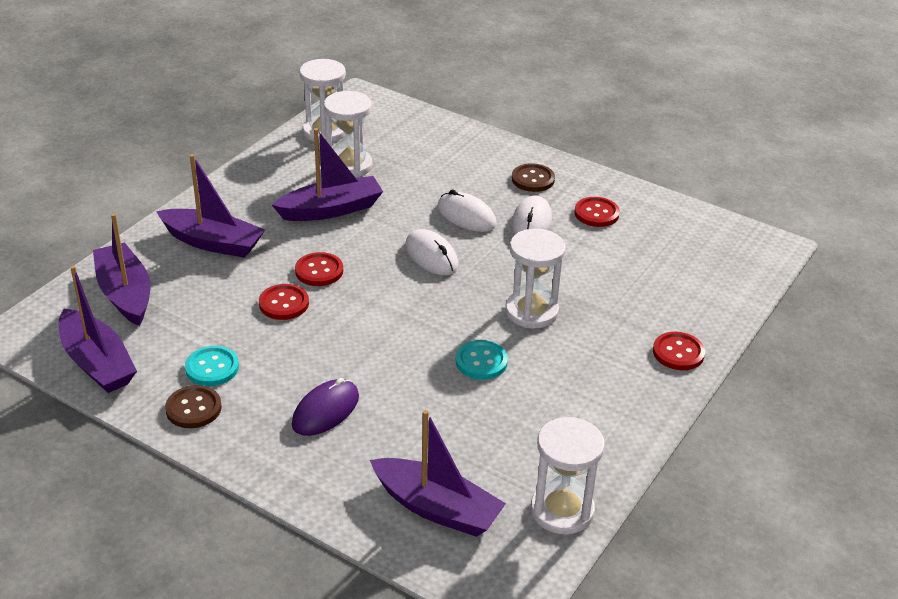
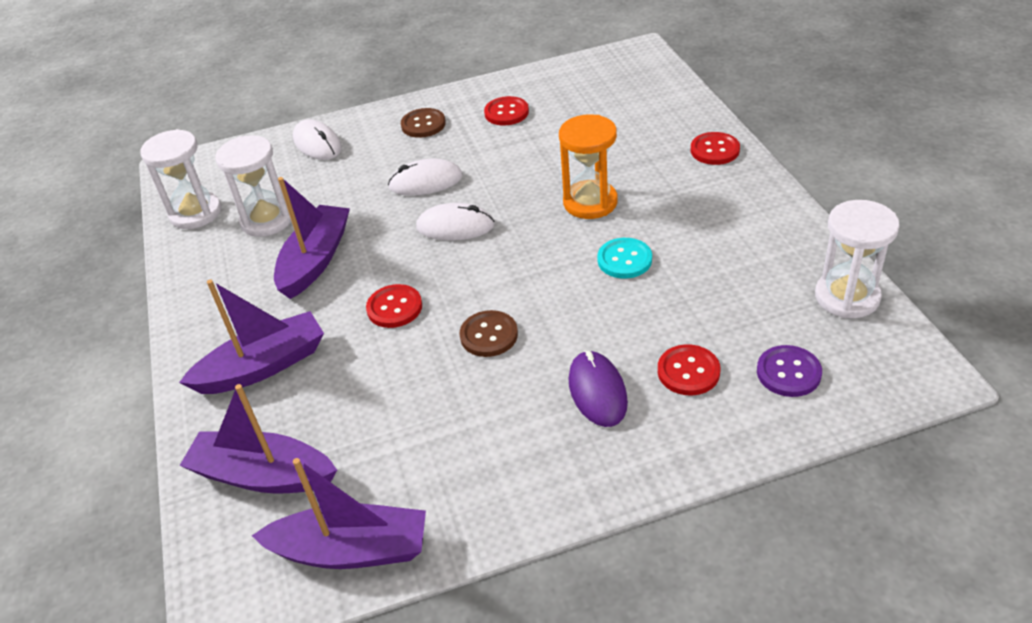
camera: 45 degrees left, 5 degrees up
brown button [165,385,222,428] -> brown button moved to [459,310,518,357]
turquoise button [185,346,239,386] -> none
red button [259,284,309,320] -> red button moved to [658,344,721,396]
purple boat [370,410,506,537] -> purple button [757,345,822,397]
white hourglass [505,228,566,329] -> orange hourglass [559,114,618,219]
white mouse [512,196,552,234] -> white mouse moved to [293,119,342,160]

